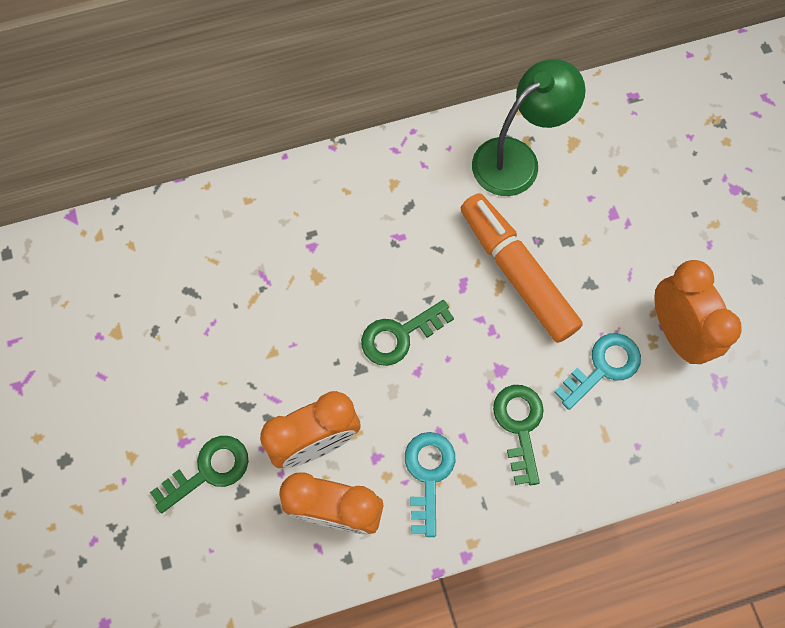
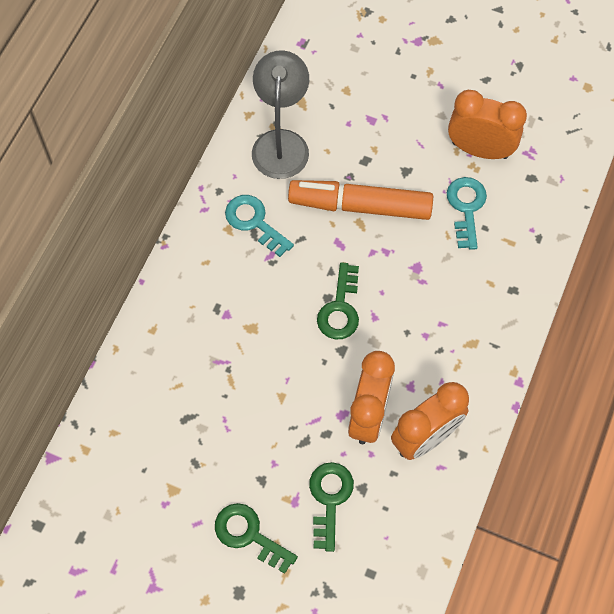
camera: 50 degrees left, 5 degrees down
turquoise key [405,432,455,537] -> turquoise key moved to [225,195,294,257]
green lamp [472,59,586,196] -> grey lamp [252,50,309,179]
green key [493,385,544,485] -> green key moved to [215,503,298,574]

